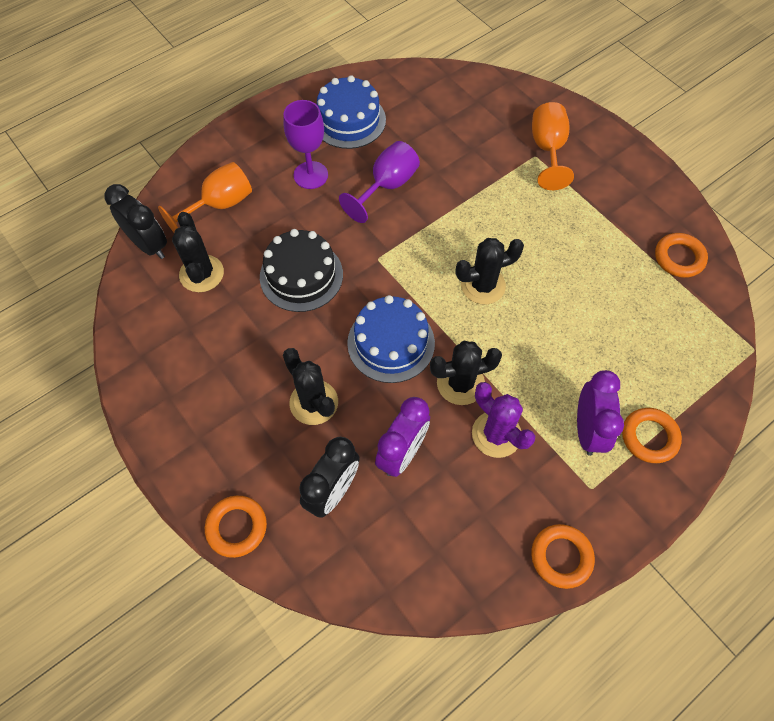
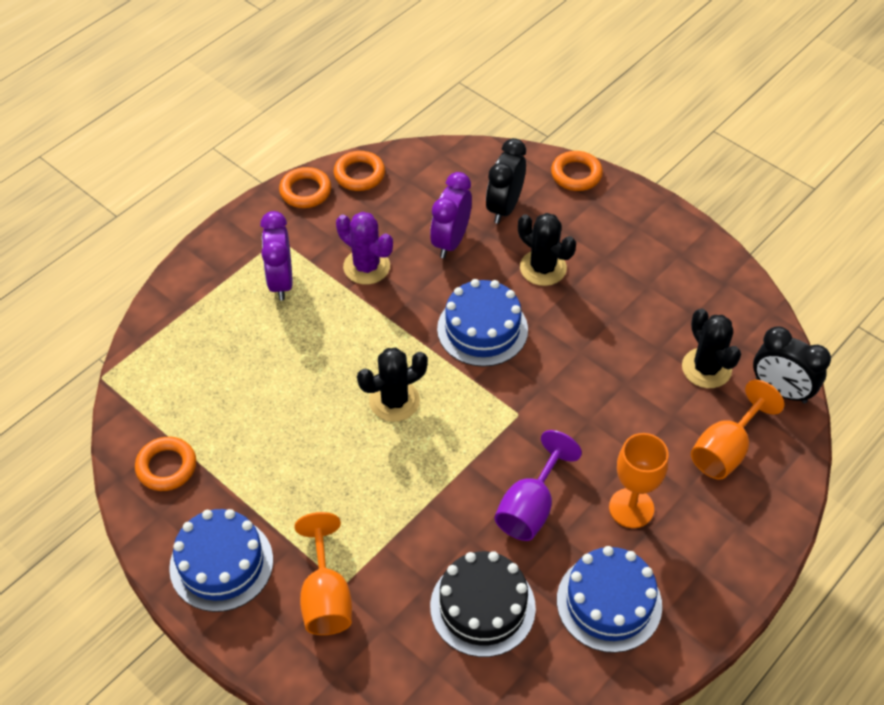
camera: 170 degrees right, 10 degrees down
black cake [260,229,343,312] -> black cake moved to [430,551,536,657]
purple goblet [283,100,328,189] -> orange goblet [609,433,668,528]
black cactus [430,341,502,405] -> none
orange ring [622,408,682,463] -> orange ring moved to [334,151,385,191]
none -> blue cake [169,509,273,612]

